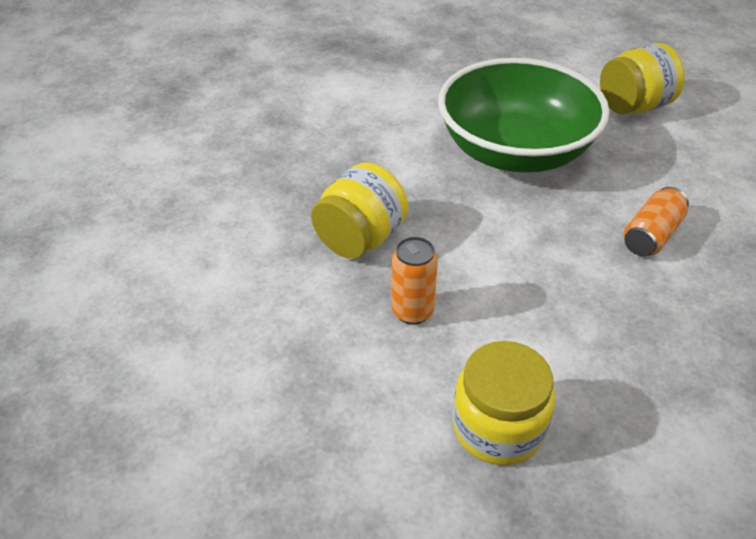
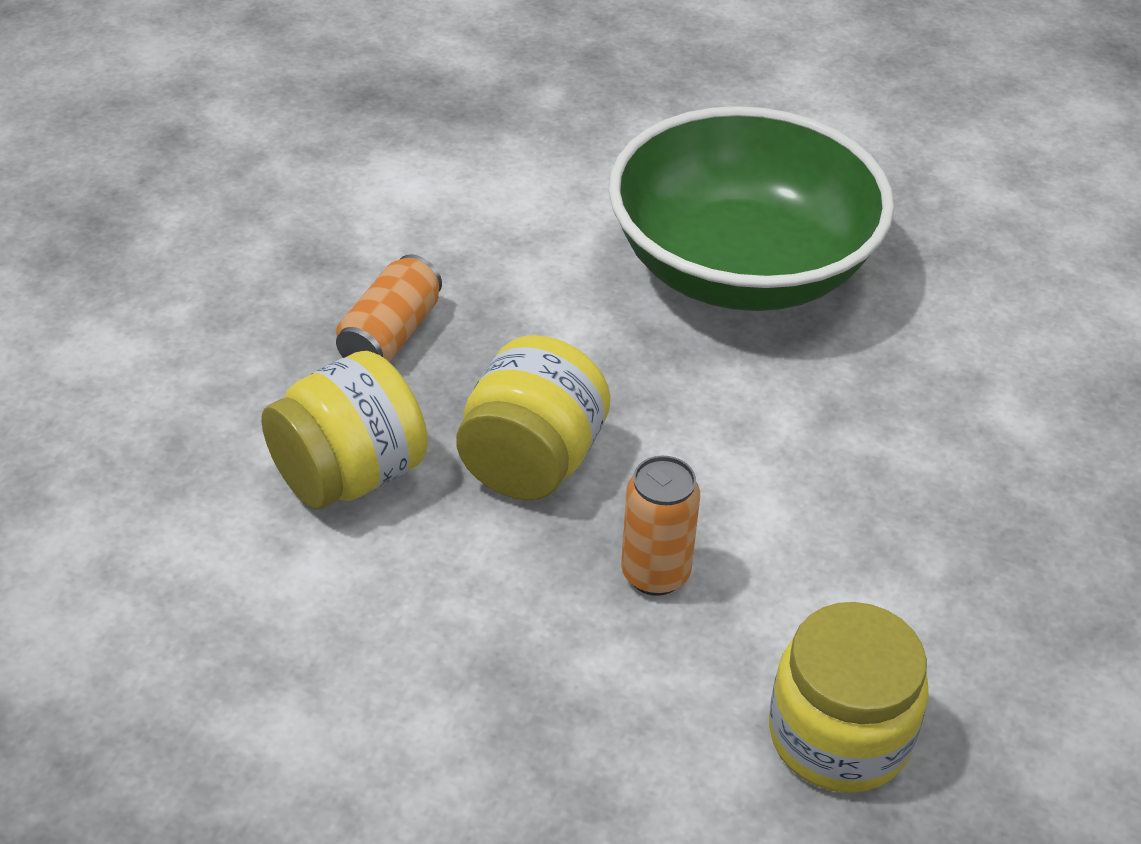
camera: 15 degrees left, 0 degrees up
yellow jar [600,43,685,114] -> yellow jar moved to [261,351,428,509]
orange can [624,187,689,256] -> orange can moved to [336,254,442,362]

